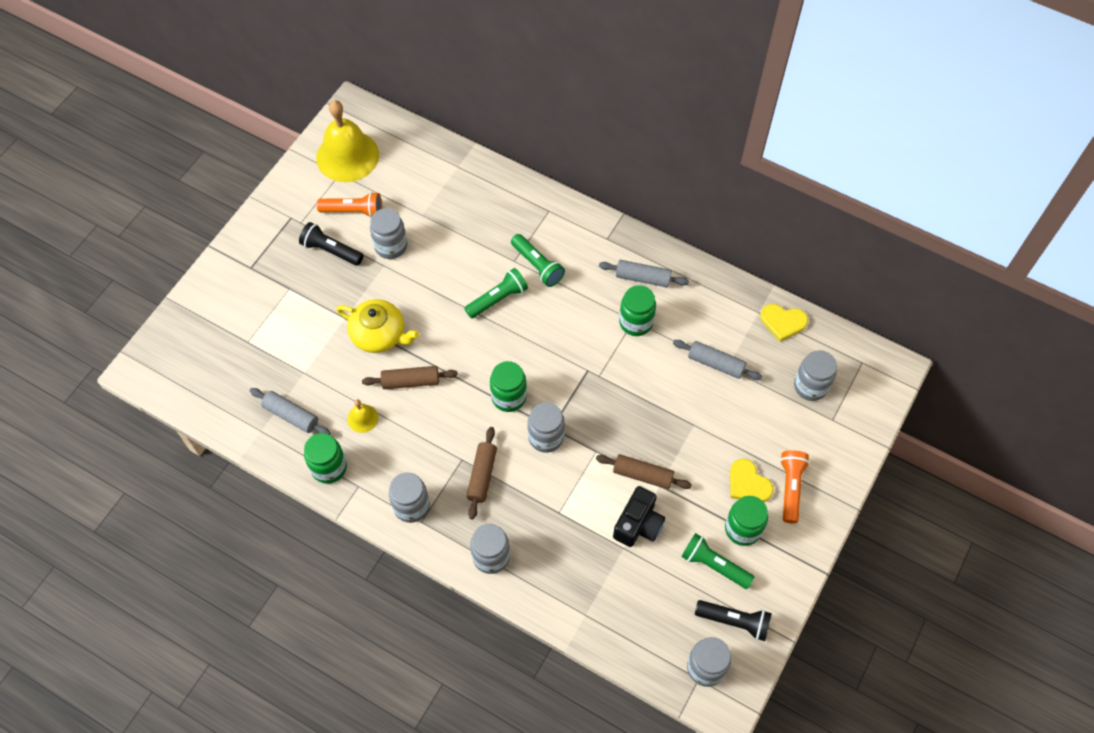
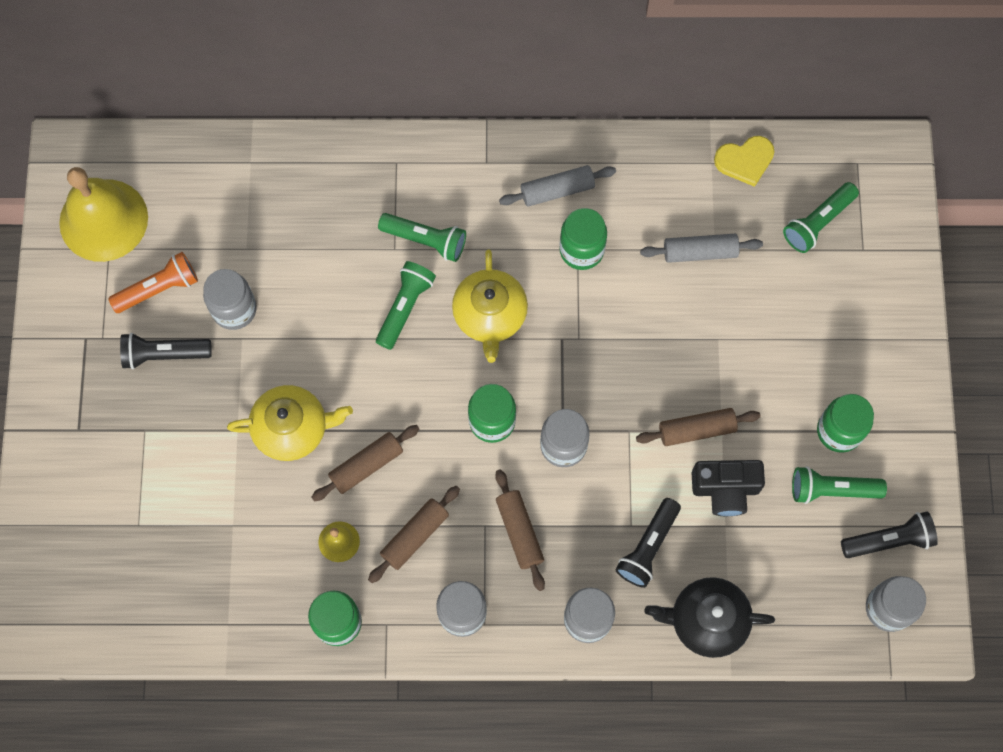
camera: 30 degrees left, 10 degrees up
grey rolling pin [250,388,331,435] -> none
black camera [613,486,665,547] -> black camera turned 90 degrees clockwise [692,460,765,516]
yellow heart [730,459,774,502] -> none
orange flashlight [780,450,809,523] -> none
grey jar [794,350,837,401] -> green flashlight [783,182,859,253]
none -> brown rolling pin [368,486,460,583]
none -> yellow teapot [452,250,528,363]
none -> black flashlight [615,498,681,588]
none -> black teapot [645,577,775,658]

